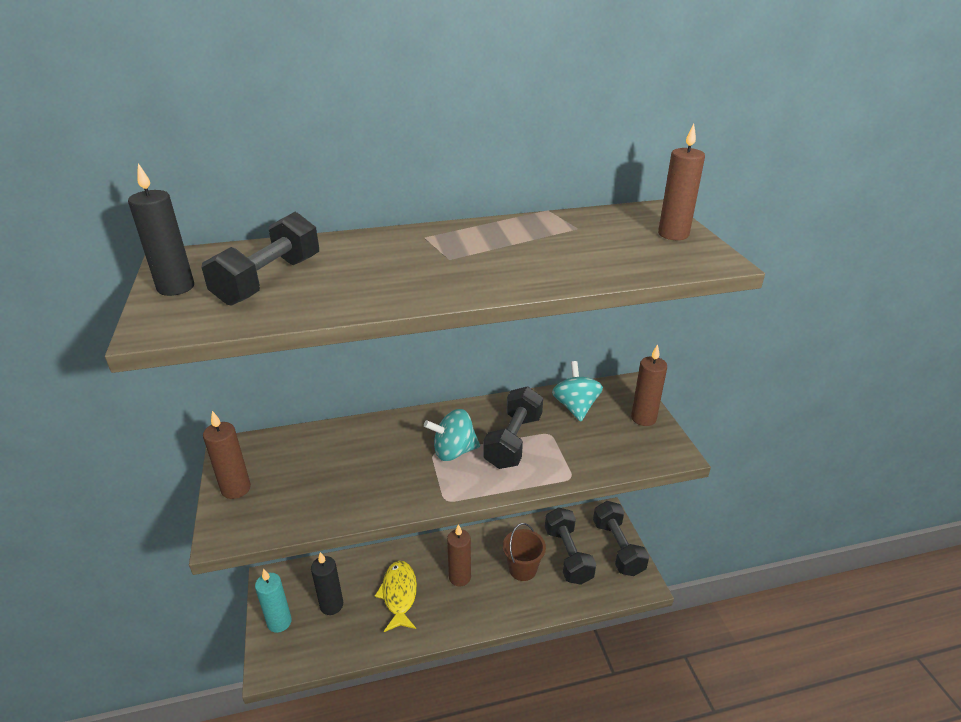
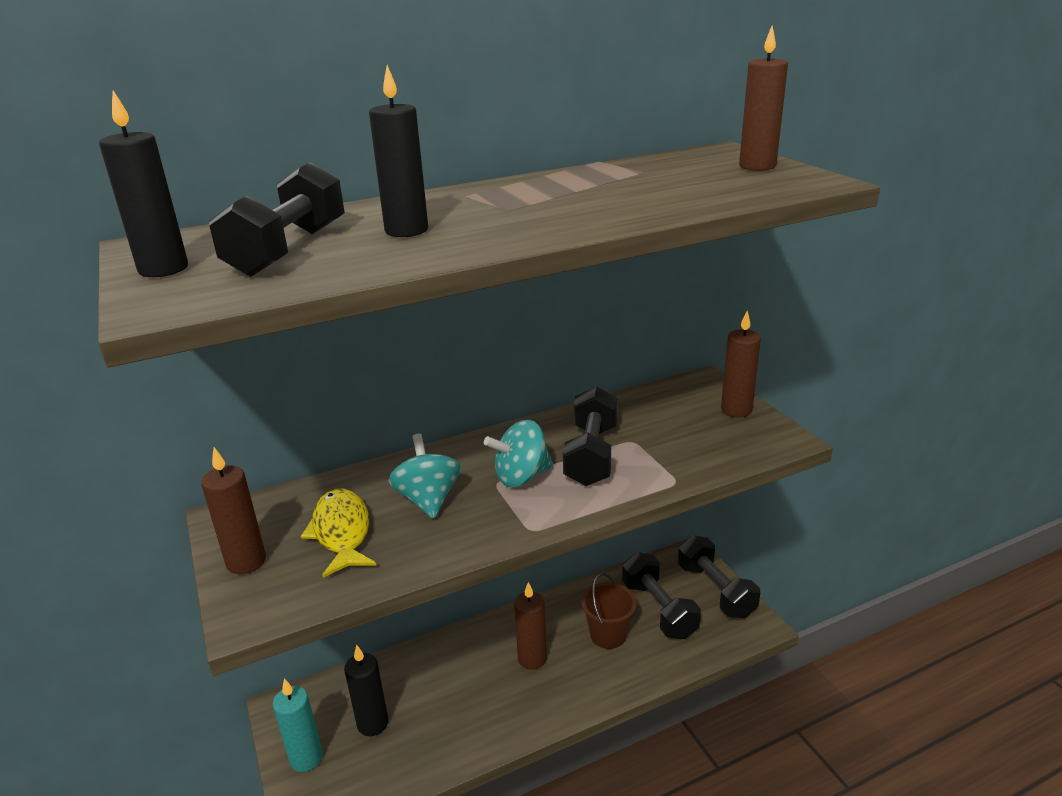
camera: 10 degrees left, 5 degrees down
yellow fish [375,561,417,632] -> yellow fish moved to [301,489,377,578]
turquoise spinning top [552,361,603,422] -> turquoise spinning top moved to [389,434,461,519]
none -> black candle [369,65,428,237]

